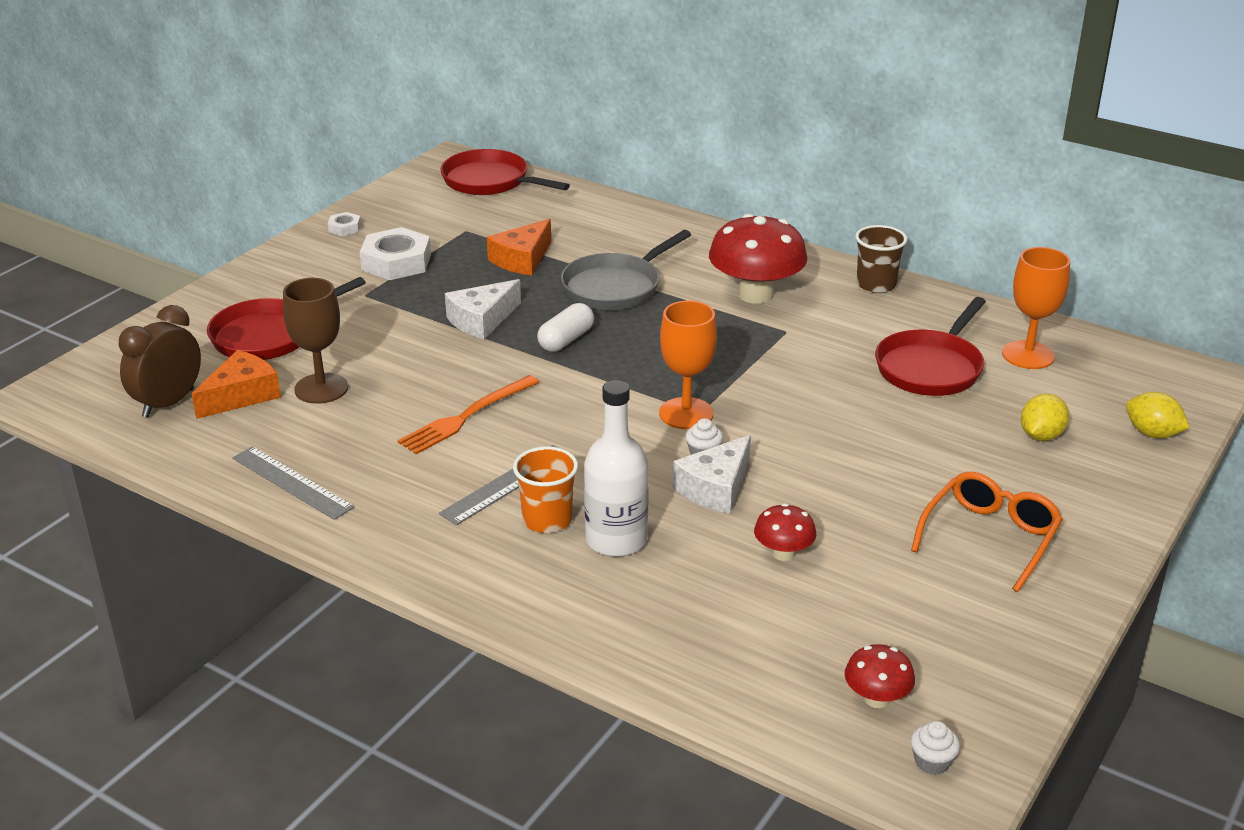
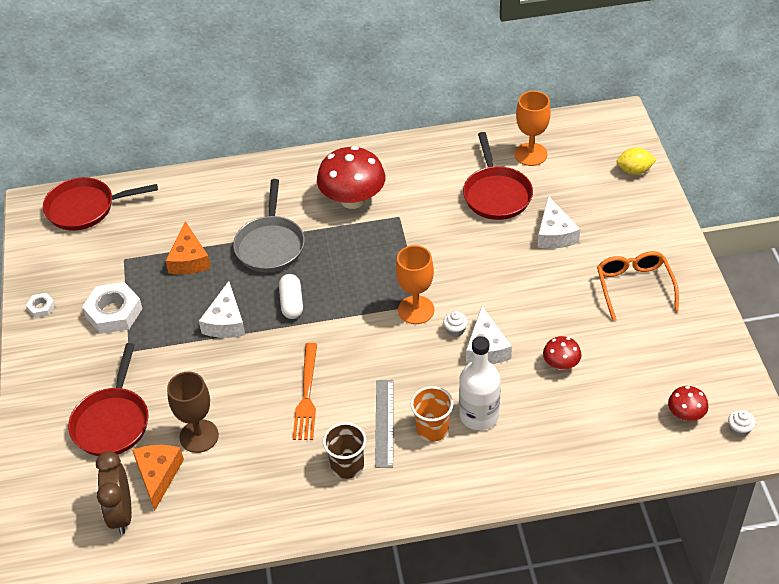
camera: 40 degrees left, 15 degrees up
grey ruler [232,446,355,520] -> none
brown cup [855,225,907,293] -> brown cup moved to [323,422,366,479]
yellow lemon [1021,394,1069,441] -> none
none -> white cheese [537,196,580,249]

